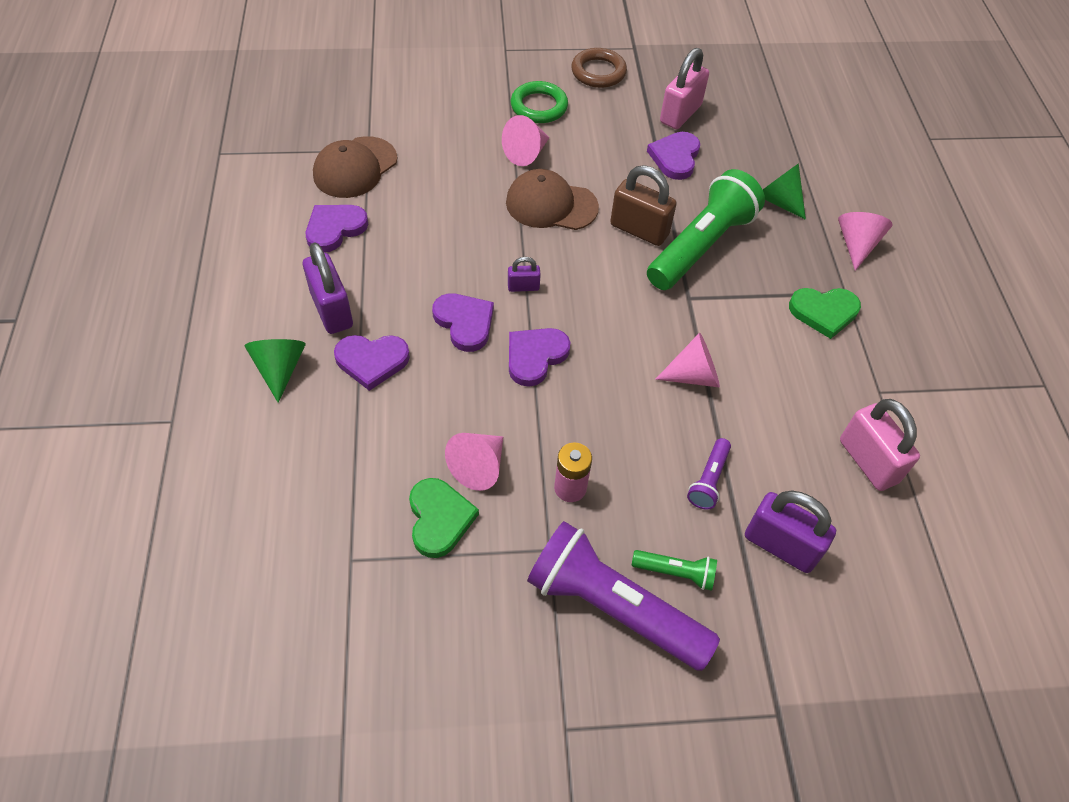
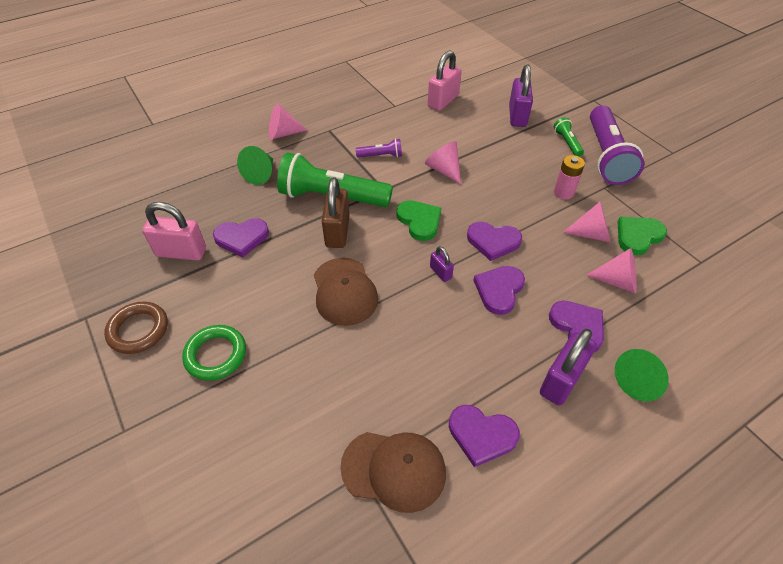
camera: 115 degrees left, 5 degrees down
pink cone [502,115,549,166] -> pink cone moved to [586,248,637,294]
purple flashlight [687,438,731,510] -> purple flashlight moved to [356,139,402,157]
green heart [789,288,861,339] -> green heart moved to [396,200,441,241]

